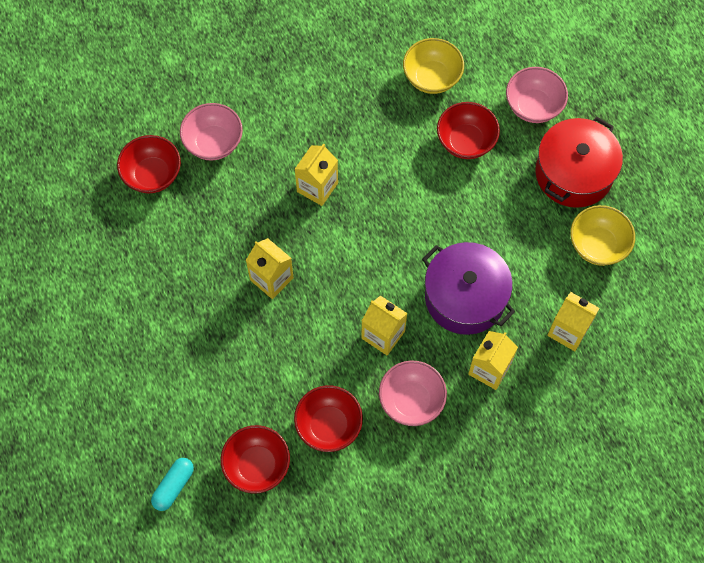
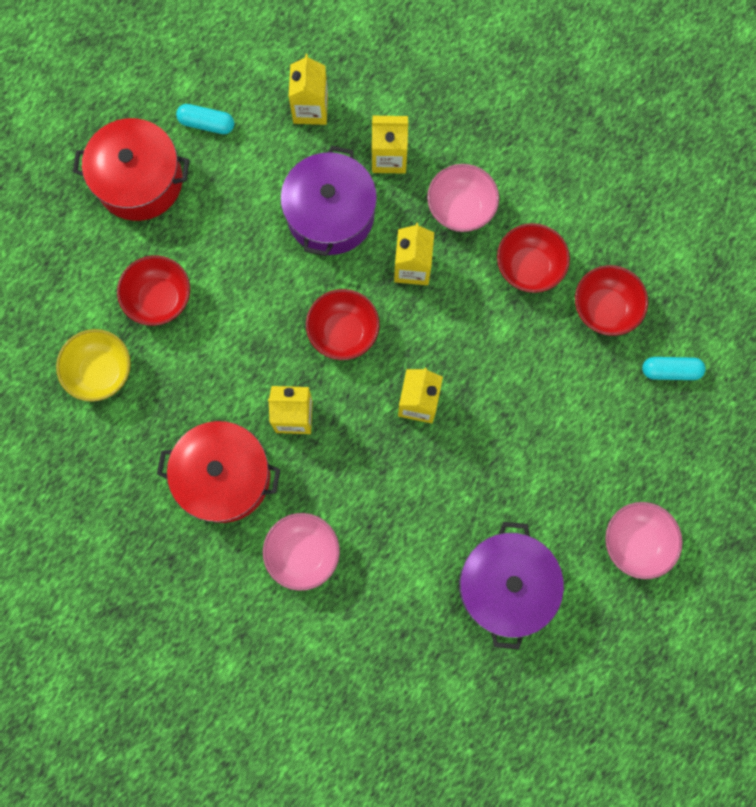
camera: 120 degrees left, 10 degrees up
red bowl [117,135,181,193] -> red bowl moved to [306,289,379,360]
pink bowl [506,67,568,123] -> pink bowl moved to [605,502,682,579]
yellow bowl [570,205,635,266] -> turquoise capsule [176,104,234,134]
none -> red pot [157,421,281,523]
none -> purple pot [459,522,564,649]

